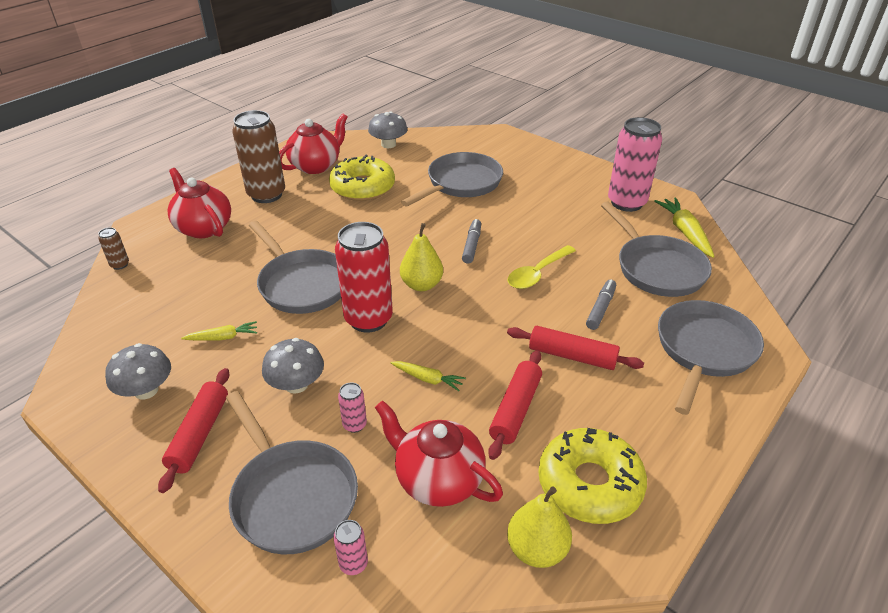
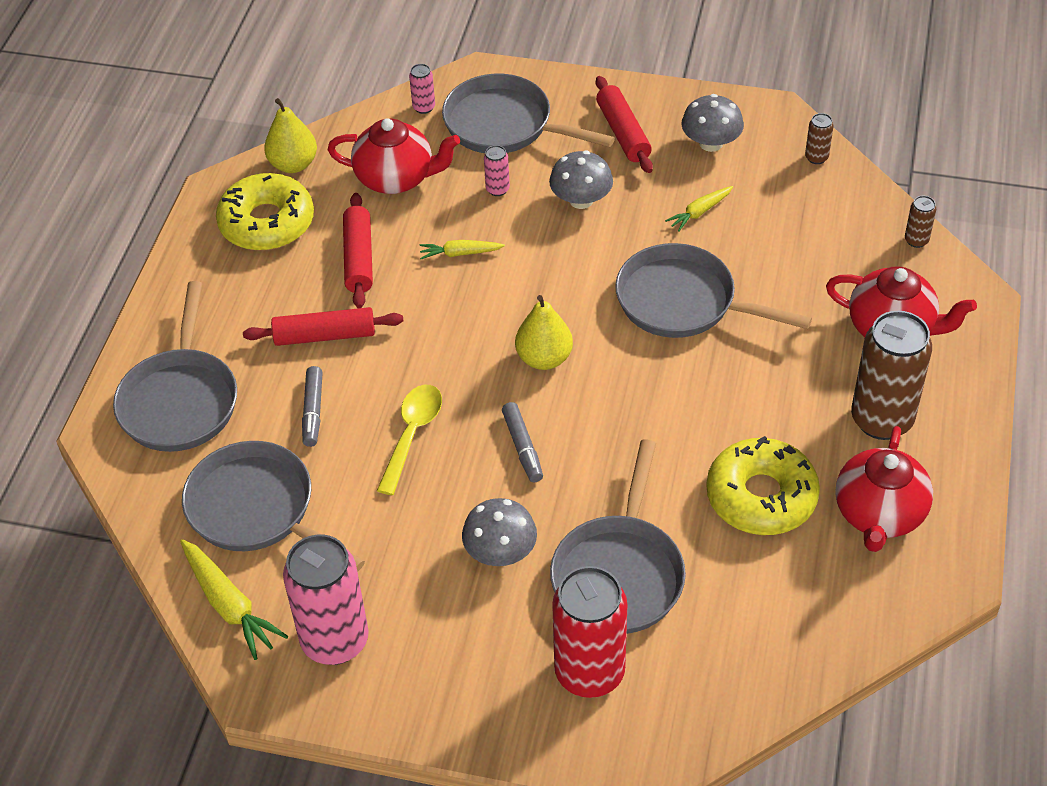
camera: 155 degrees right, 10 degrees up
red can [335,222,393,333] -> red can moved to [552,566,628,698]
grey mushroom [368,111,407,148] -> grey mushroom moved to [462,498,537,566]
none -> brown can [805,113,834,164]

